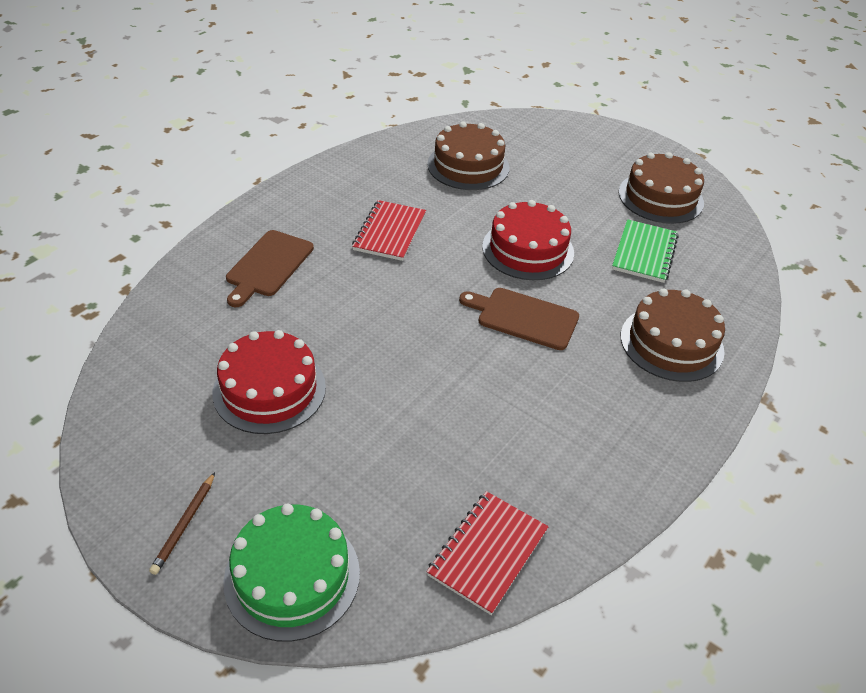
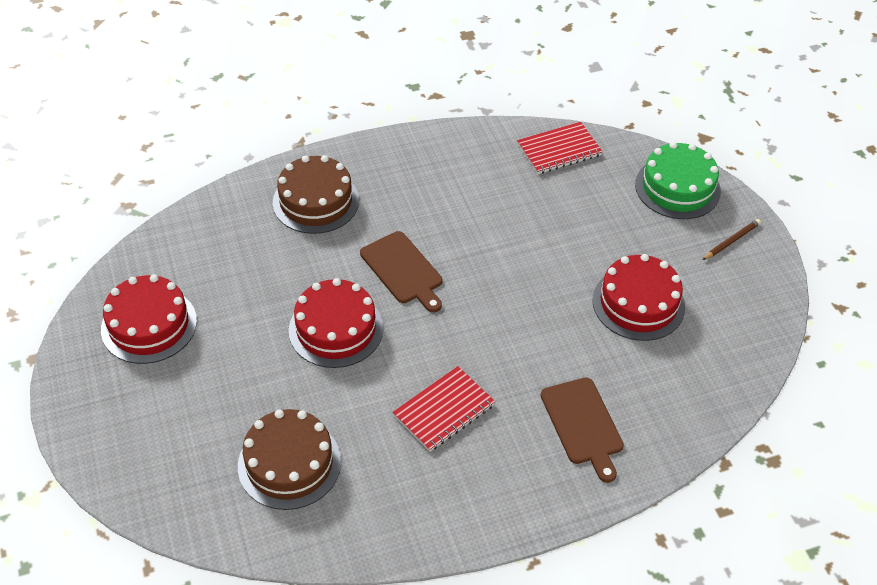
camera: 145 degrees left, 5 degrees up
brown cutting board [226,230,314,307] -> brown cutting board turned 105 degrees clockwise [541,377,624,483]
green notebook [612,219,679,283] -> none
brown cake [619,152,704,224] -> red cake [101,274,197,364]

